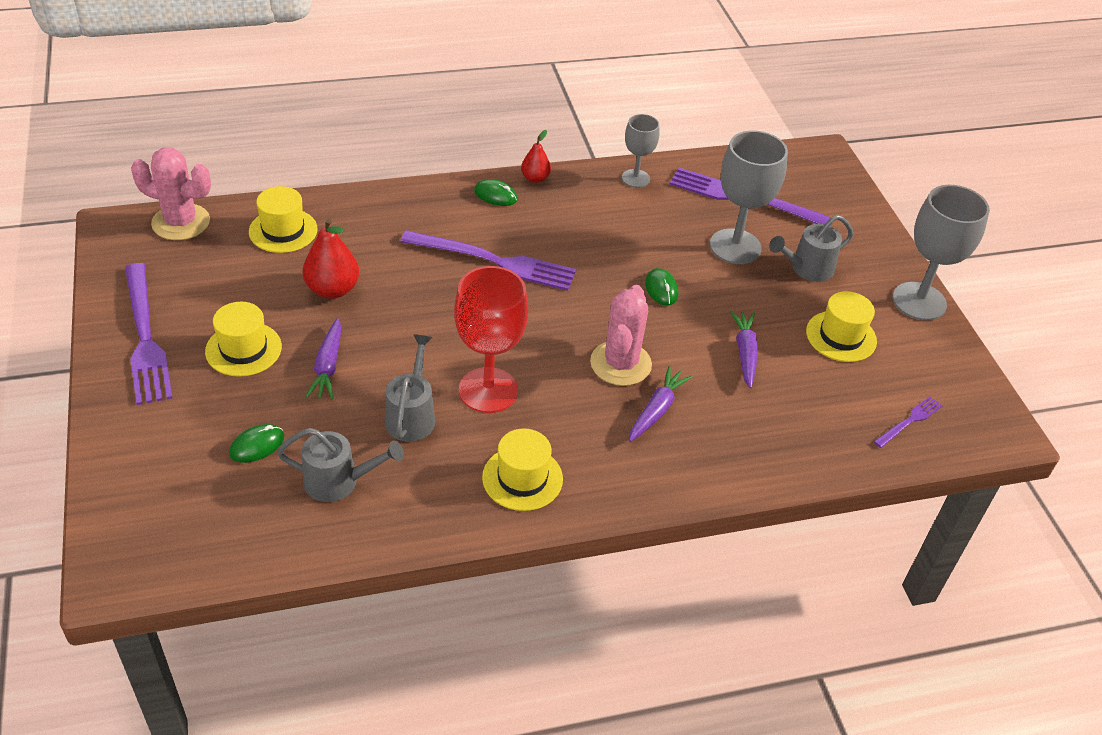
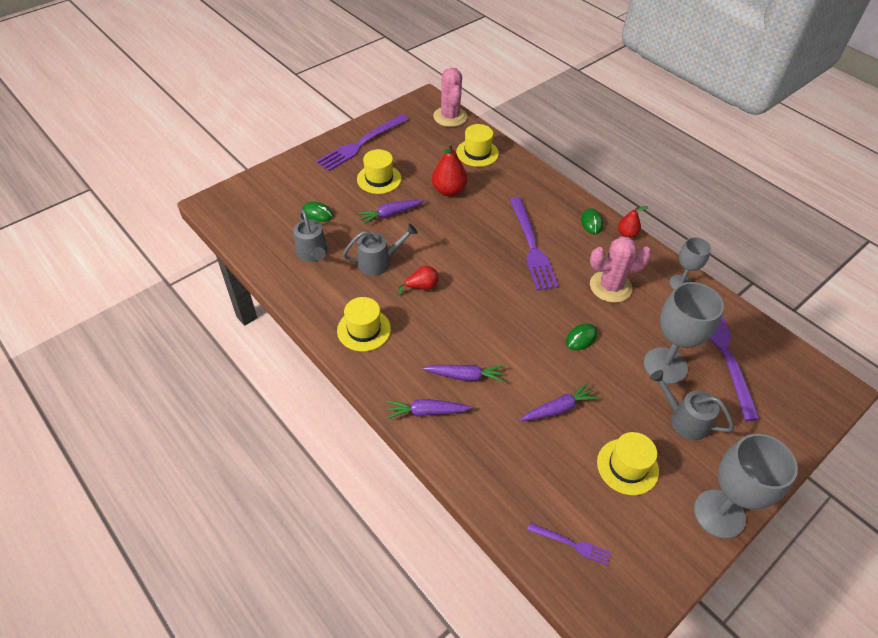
camera: 65 degrees right, 5 degrees up
red goblet [454,266,528,413] -> red pear [398,266,439,295]
pink cactus [590,285,652,386] -> pink cactus moved to [590,236,652,303]
none -> purple carrot [386,399,472,419]

